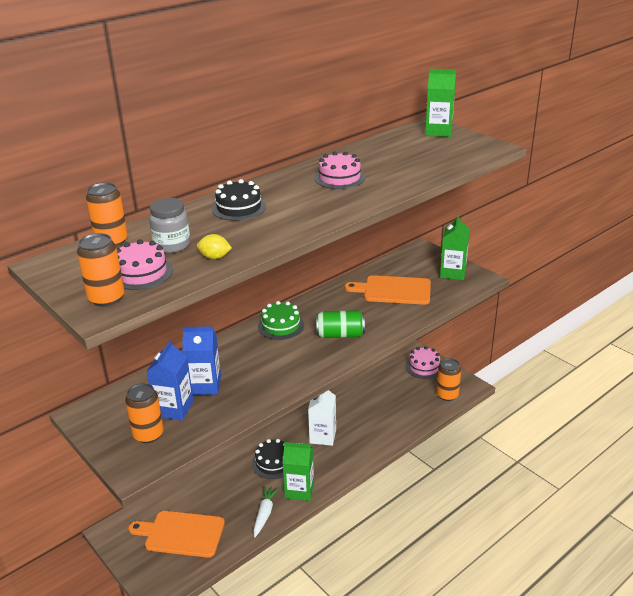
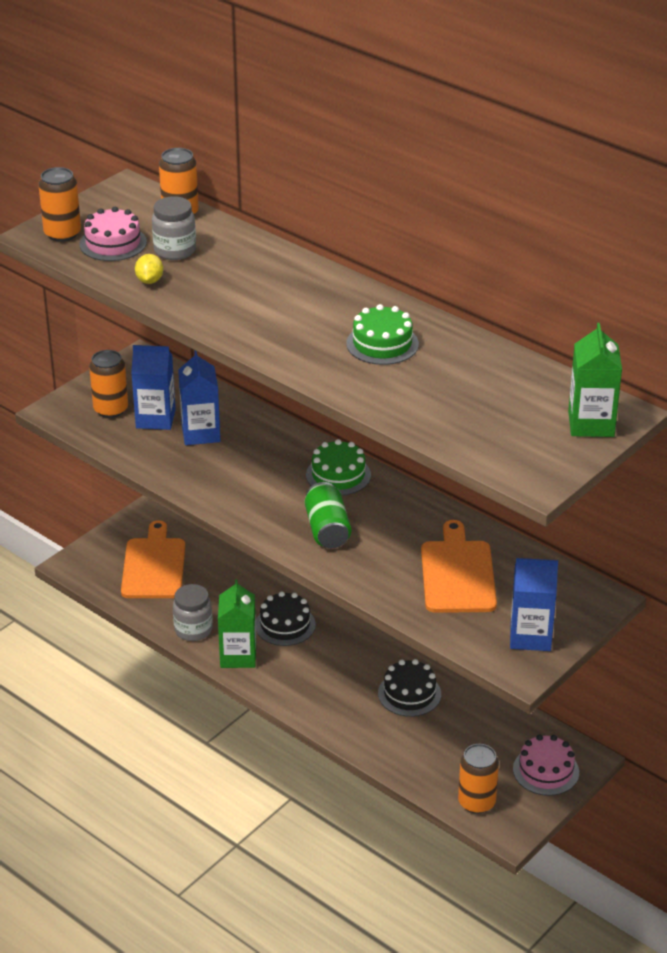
camera: 80 degrees right, 5 degrees up
black cake [212,179,266,221] -> black cake moved to [378,659,441,717]
white carrot [253,486,279,537] -> grey jar [173,584,213,641]
white carton [308,390,336,446] -> none
pink cake [314,152,365,189] -> green cake [346,304,419,365]
green carton [440,215,470,280] -> blue carton [510,558,558,651]

